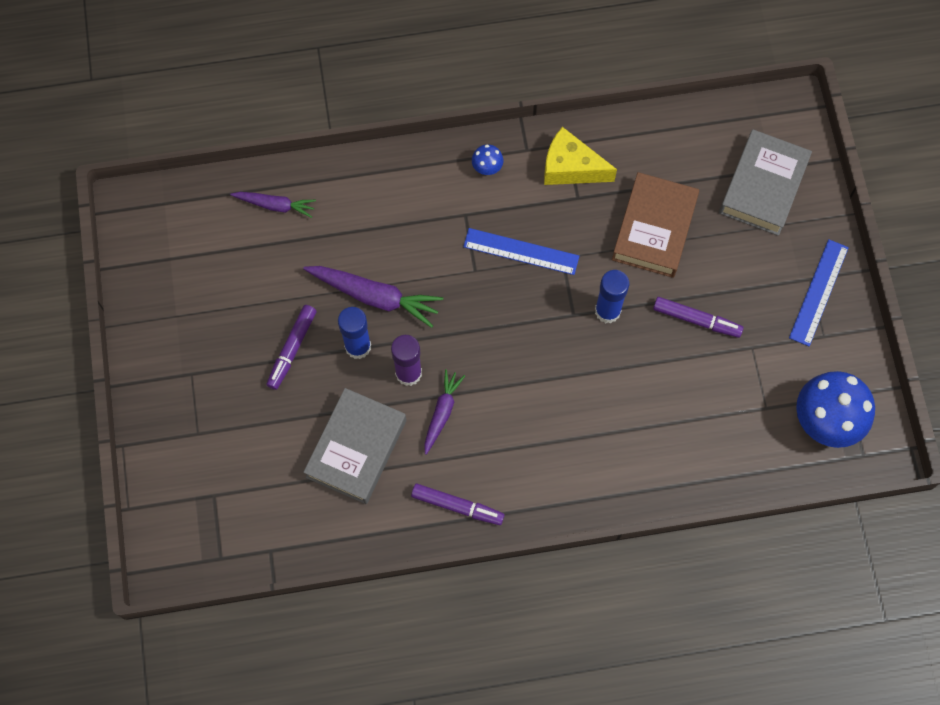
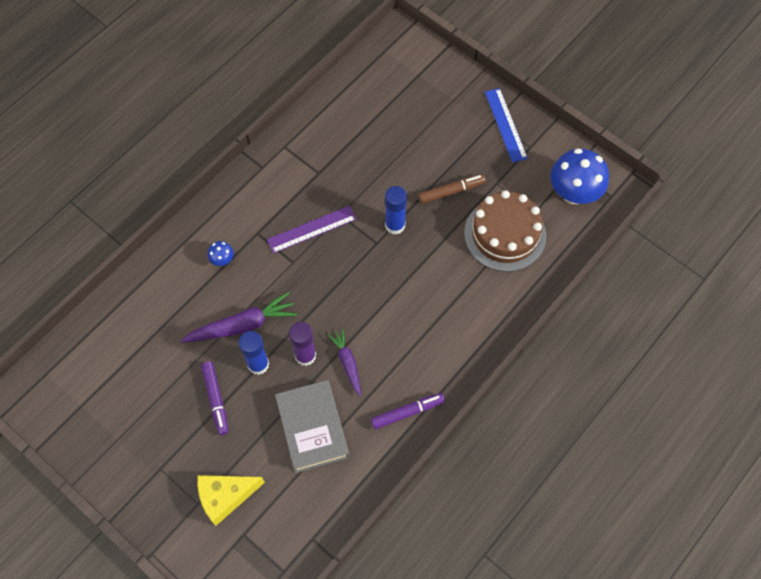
camera: 40 degrees left, 5 degrees down
purple carrot [230,192,316,218] -> none
blue ruler [463,228,579,275] -> purple ruler [267,206,356,254]
blue mushroom [472,144,503,175] -> blue mushroom moved to [208,241,234,266]
yellow cheese [544,127,617,185] -> yellow cheese moved to [197,475,265,526]
brown book [612,172,699,278] -> none
purple marker [653,297,743,338] -> brown marker [418,174,486,204]
grey book [719,129,812,236] -> none
none -> brown cake [464,190,546,272]

